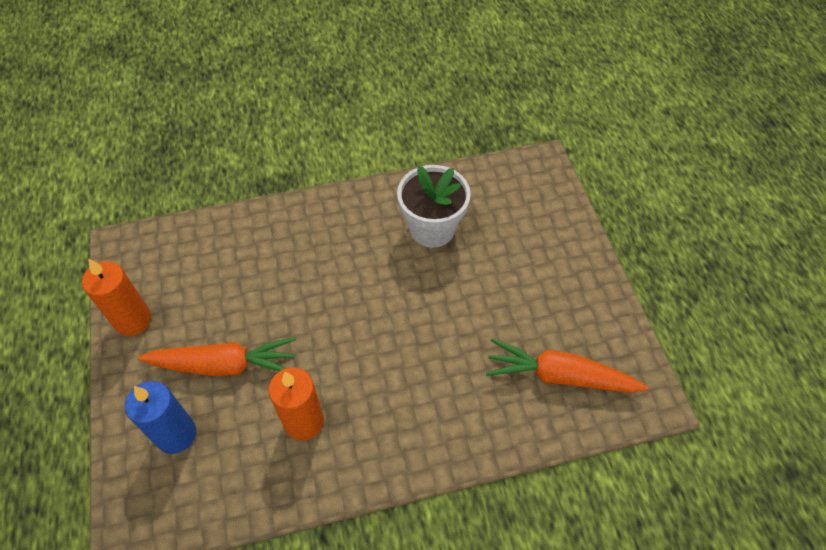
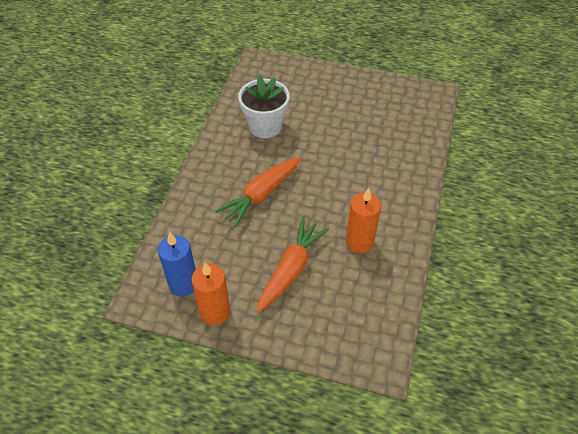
camera: 60 degrees left, 5 degrees down
blue candle [125,381,196,454] -> blue candle moved to [158,232,196,296]
orange carrot [486,338,648,393] -> orange carrot moved to [215,157,301,227]

